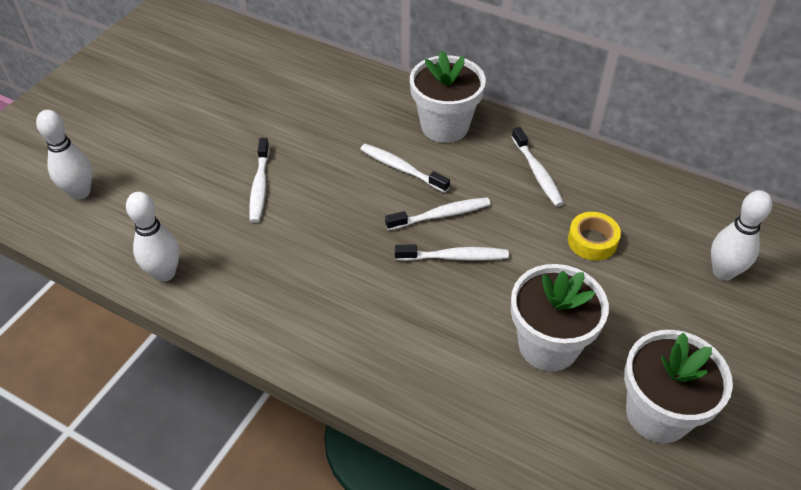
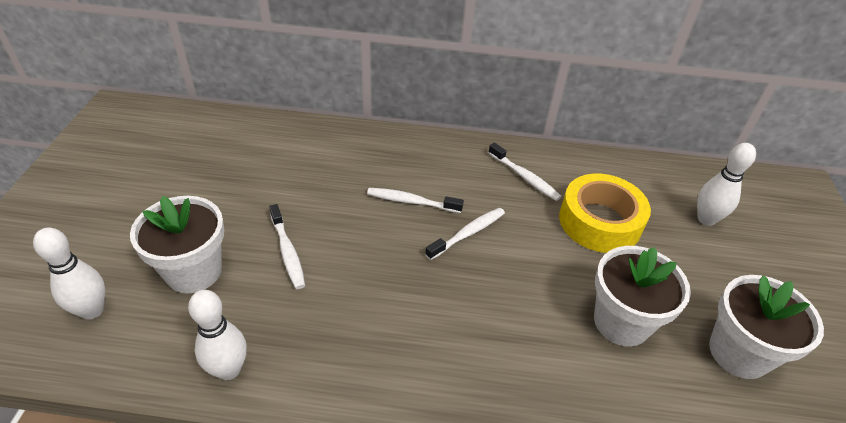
camera: 25 degrees left, 5 degrees down
white toothbrush [395,245,509,261] -> none
white flower pot [410,51,486,143] -> white flower pot moved to [130,196,224,294]
yellow tape [568,212,621,261] -> yellow tape [559,174,651,253], size x1.89

